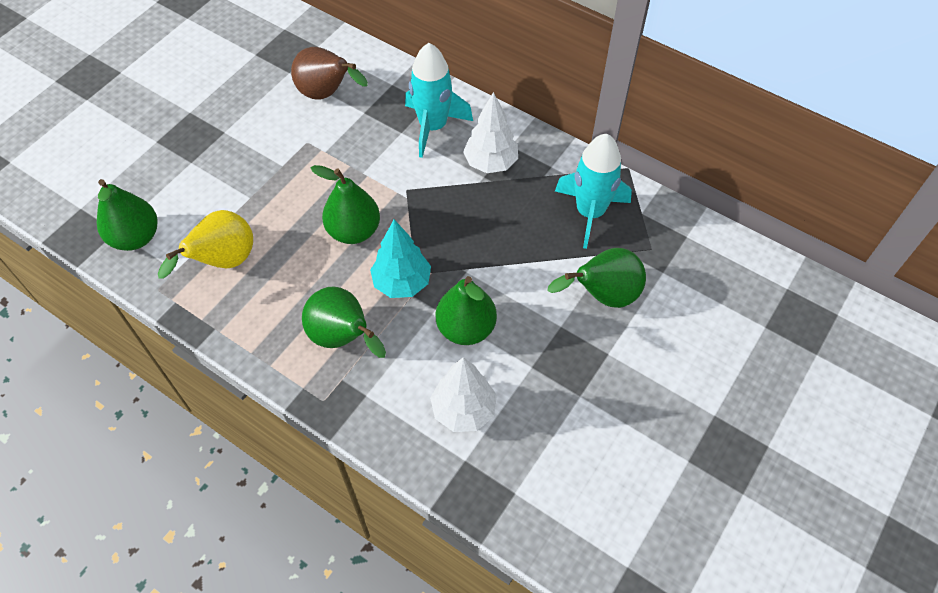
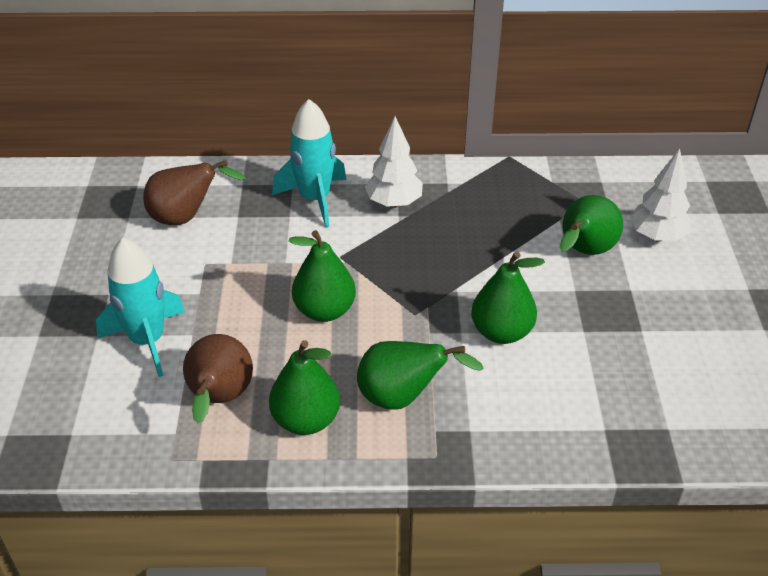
camera: 35 degrees left, 15 degrees down
green pear [97,179,158,251] -> green pear moved to [269,340,340,435]
yellow pear [158,210,253,279] -> brown pear [183,334,253,423]
turquoise tree [370,220,431,298] -> none
white tree [430,357,497,432] -> white tree moved to [630,148,691,241]
turquoise rocket [555,134,632,249] -> turquoise rocket moved to [96,238,185,377]

